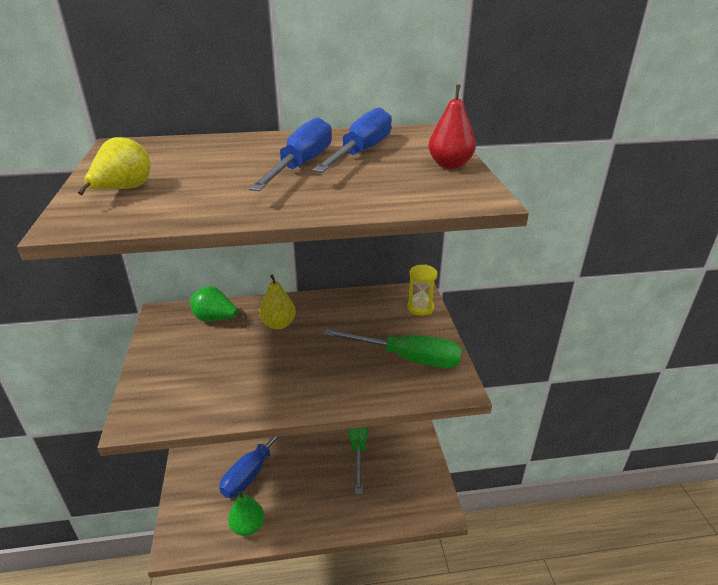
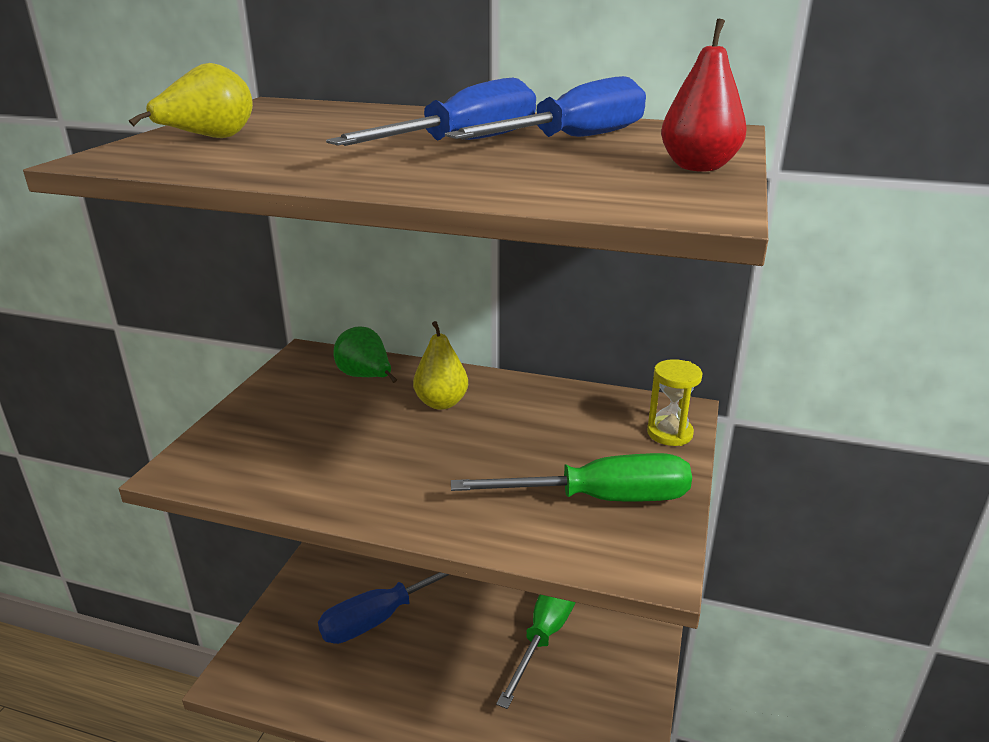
camera: 25 degrees right, 5 degrees down
green pear [228,491,264,536] -> none
green screwdriver [323,329,462,368] -> green screwdriver turned 45 degrees counterclockwise [451,453,692,501]

